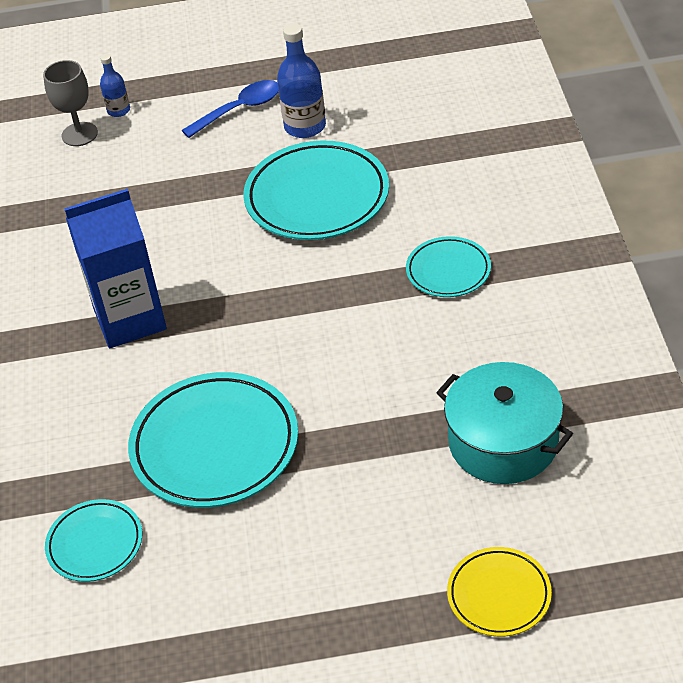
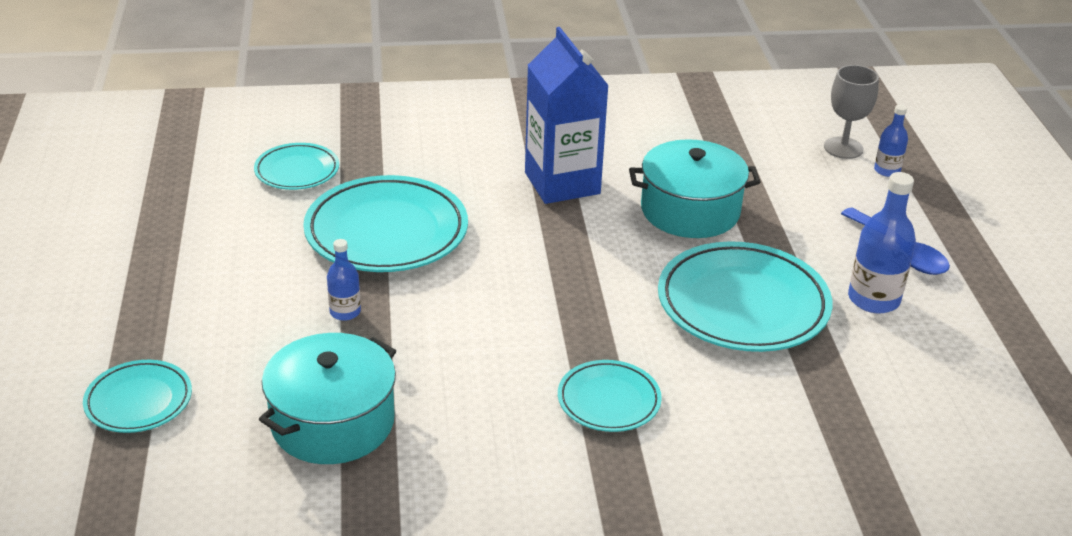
camera: 85 degrees right, 10 degrees down
yellow plate [447,547,552,637] -> turquoise plate [83,360,192,433]
none -> blue bottle [327,239,361,321]
none -> turquoise pot [629,139,761,238]

